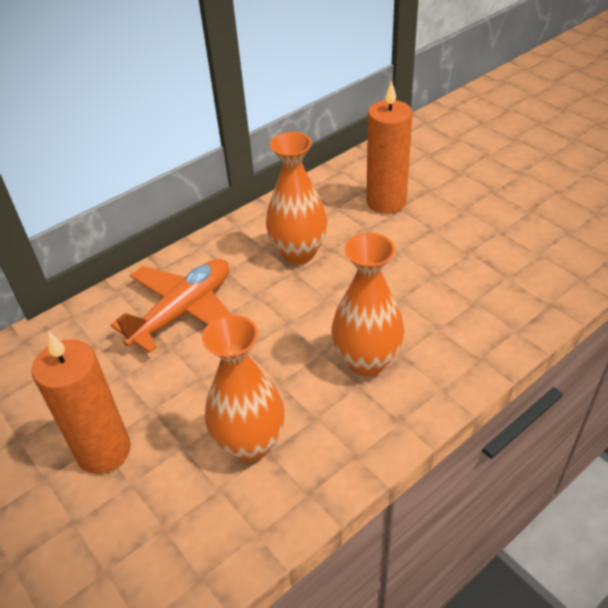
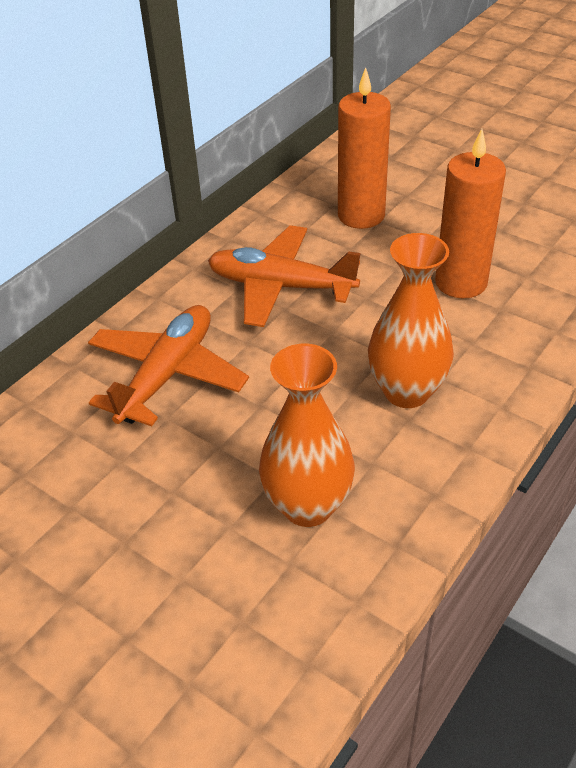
camera: 15 degrees left, 0 degrees up
orange candle [32,331,131,474] -> orange candle moved to [435,129,506,298]
orange vase [266,132,327,264] -> orange plane [208,225,361,327]

